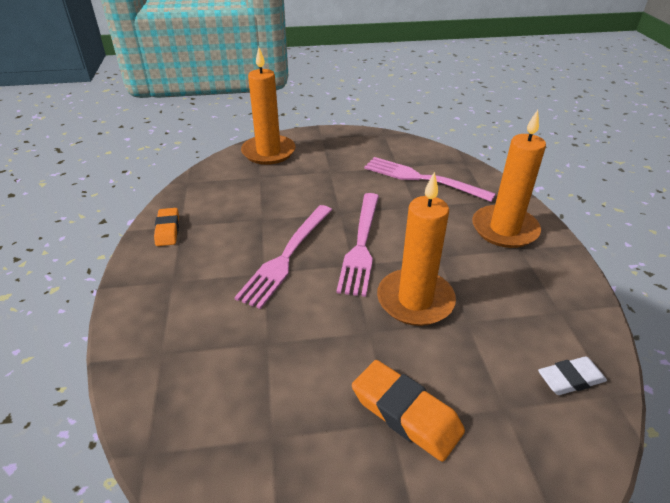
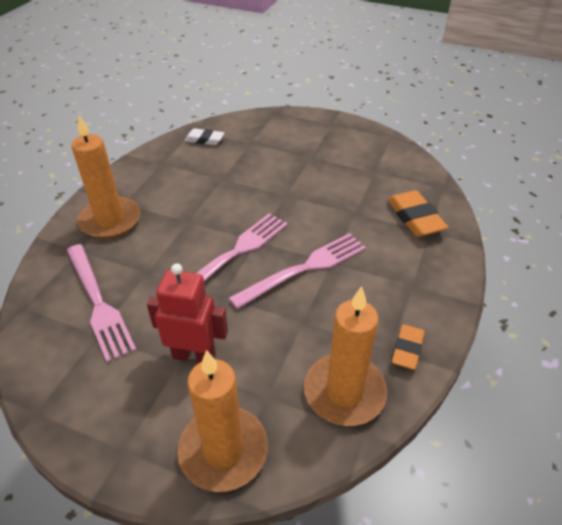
camera: 150 degrees left, 5 degrees up
orange eraser [352,360,465,462] -> orange eraser moved to [387,190,448,237]
orange candle [377,172,456,326] -> orange candle moved to [304,286,387,426]
none -> red robot [147,263,228,363]

